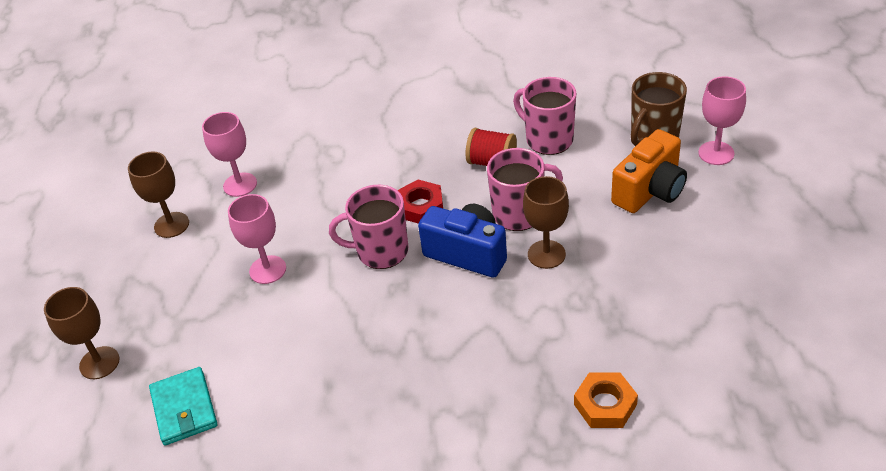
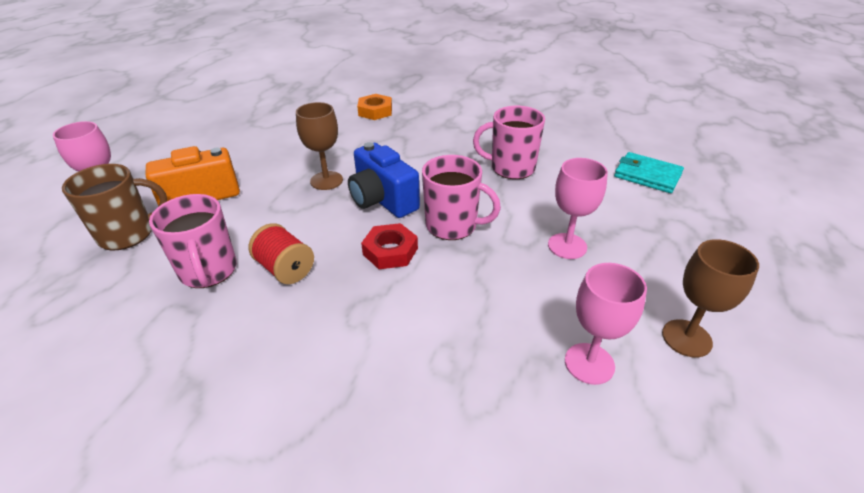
camera: 160 degrees left, 5 degrees down
brown goblet [44,287,120,379] -> none
turquoise wallet [149,367,217,446] -> turquoise wallet turned 60 degrees counterclockwise [614,152,684,193]
pink mug [487,148,563,231] -> pink mug moved to [473,106,545,179]

